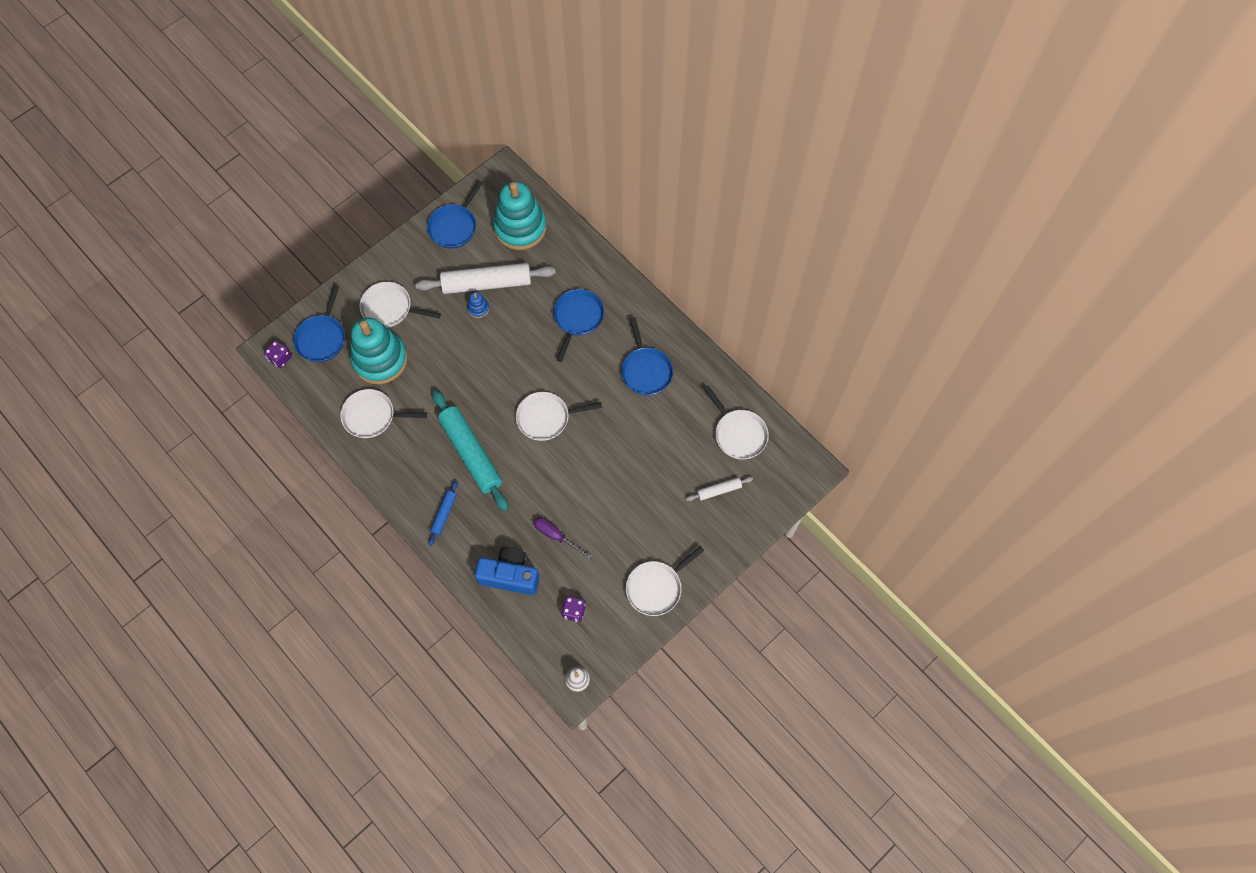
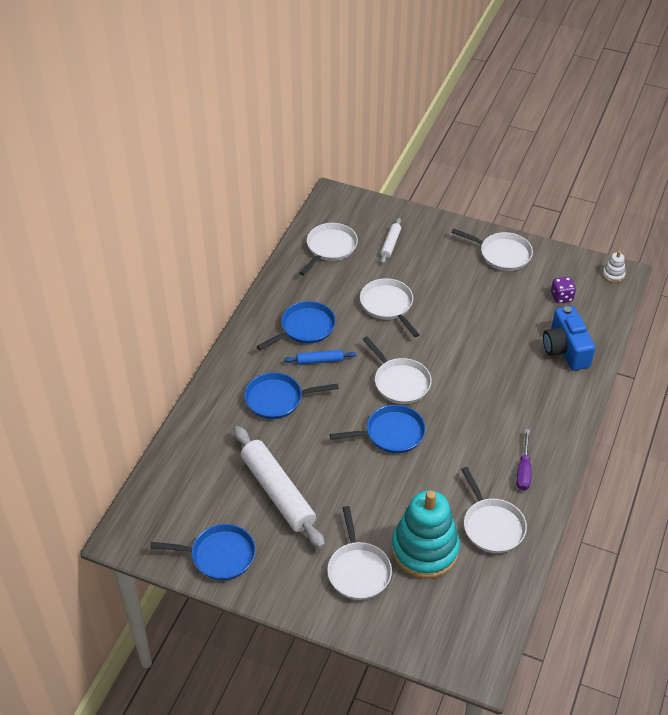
camera: 115 degrees left, 20 degrees down
purple dice [264,340,292,368] -> none
blue pan [293,285,345,362] -> blue pan moved to [330,405,426,453]
blue rolling pin [428,480,458,546] -> blue rolling pin moved to [284,350,356,365]
turquoise rolling pin [432,390,509,511] -> none
blue stacking toy [467,292,489,318] -> none
turquoise stacking toy [493,182,546,250] -> none
purple screwdriver [534,517,592,559] -> purple screwdriver moved to [517,429,531,491]
white rolling pin [686,477,753,501] -> white rolling pin turned 60 degrees clockwise [381,218,401,264]
none -> white pan [360,278,420,337]

